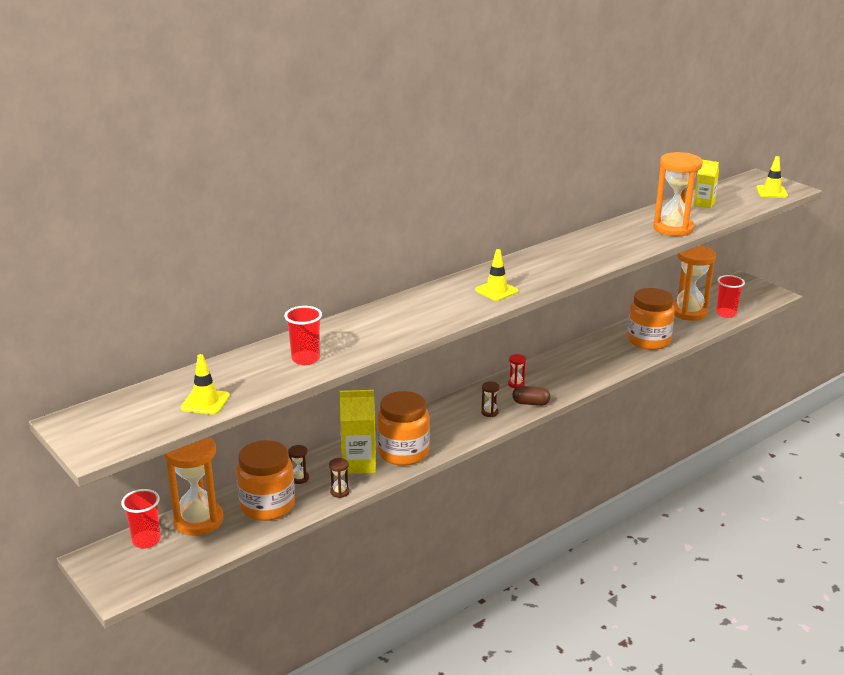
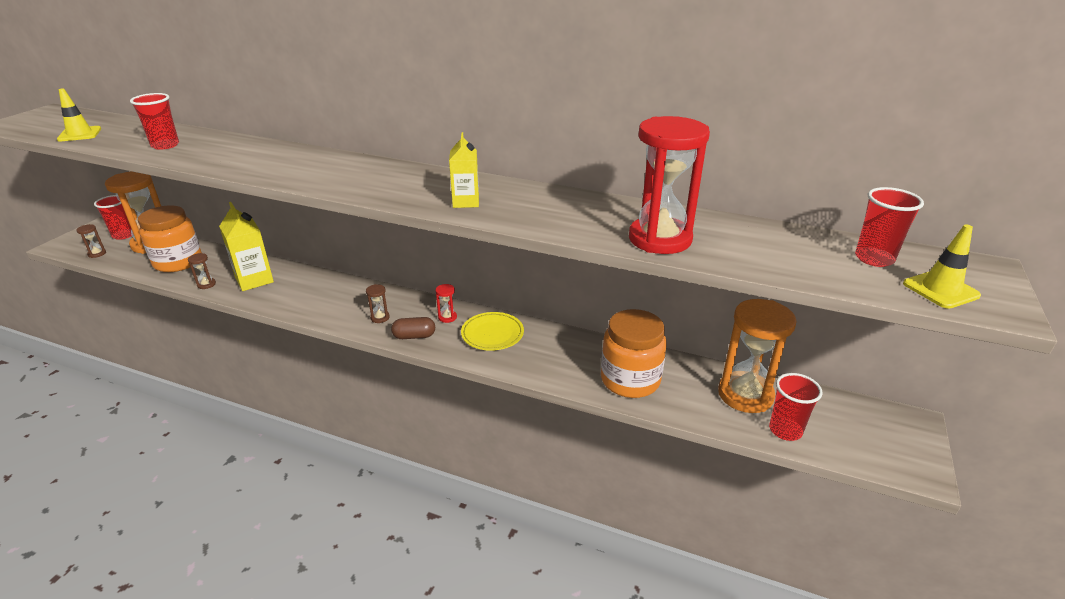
camera: 60 degrees right, 5 degrees up
brown hourglass [288,445,309,484] -> brown hourglass moved to [76,224,106,258]
orange jar [377,391,430,466] -> none
yellow traffic cone [475,249,518,301] -> none
brown capsule [512,386,550,406] -> brown capsule turned 75 degrees counterclockwise [391,317,435,339]
orange hourglass [653,152,703,236] -> red hourglass [629,116,710,254]
yellow carton [694,160,719,208] -> yellow carton moved to [449,132,479,208]
none -> yellow plate [461,312,524,351]
none -> red cup [855,187,924,267]

